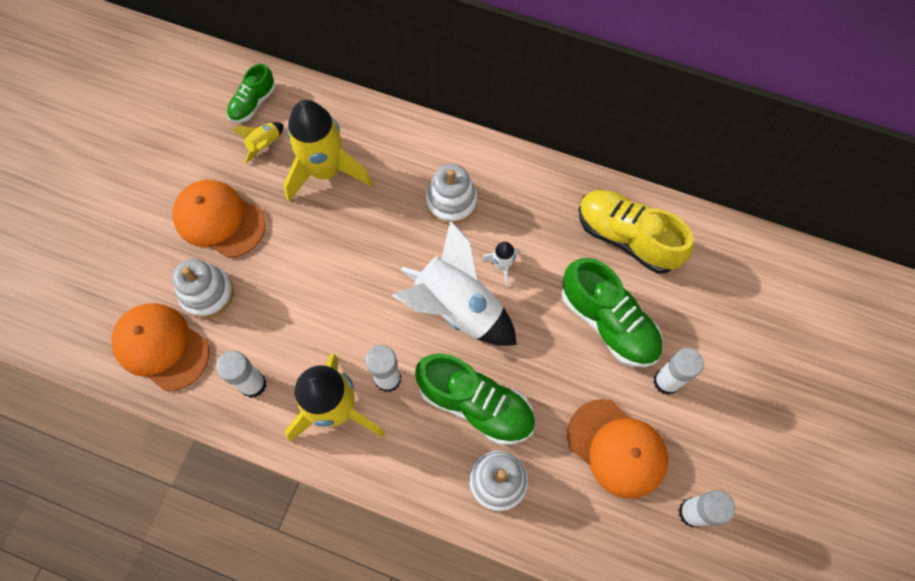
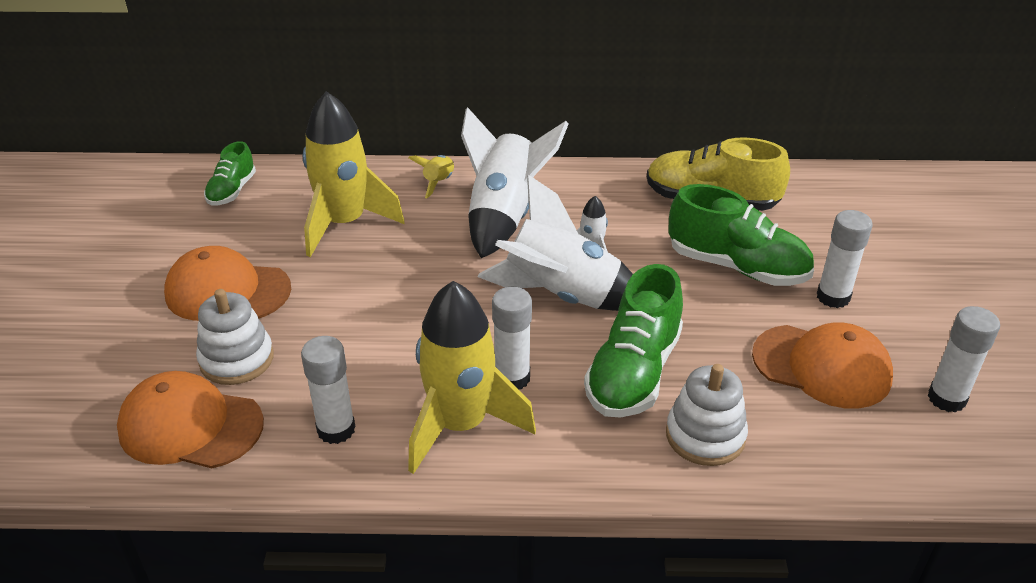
camera: 20 degrees left, 30 degrees down
yellow rocket [231,122,284,164] -> yellow rocket moved to [408,155,454,198]
green shoe [415,353,535,445] -> green shoe turned 105 degrees clockwise [584,264,683,418]
white stacking toy [426,164,477,225] -> white rocket [461,107,569,258]

